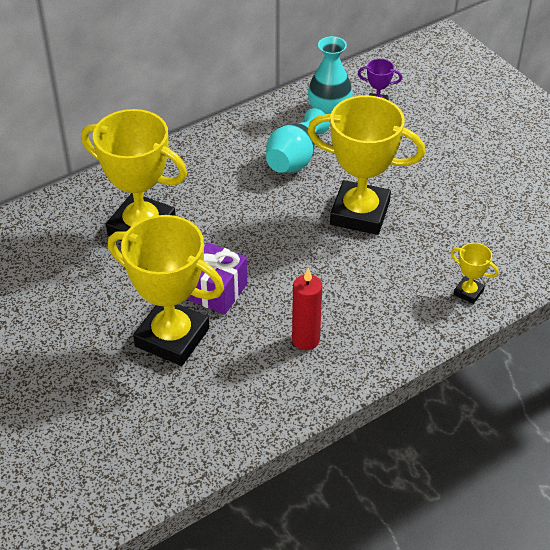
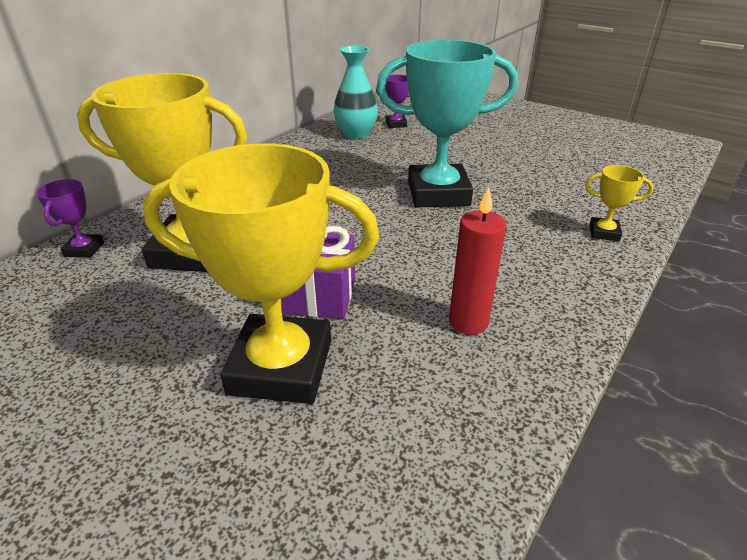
camera: 20 degrees left, 10 degrees down
turquoise vase [266,108,330,173] -> none
yellow trophy [307,95,425,235] -> turquoise trophy [376,40,518,207]
none -> purple trophy [36,179,104,258]

